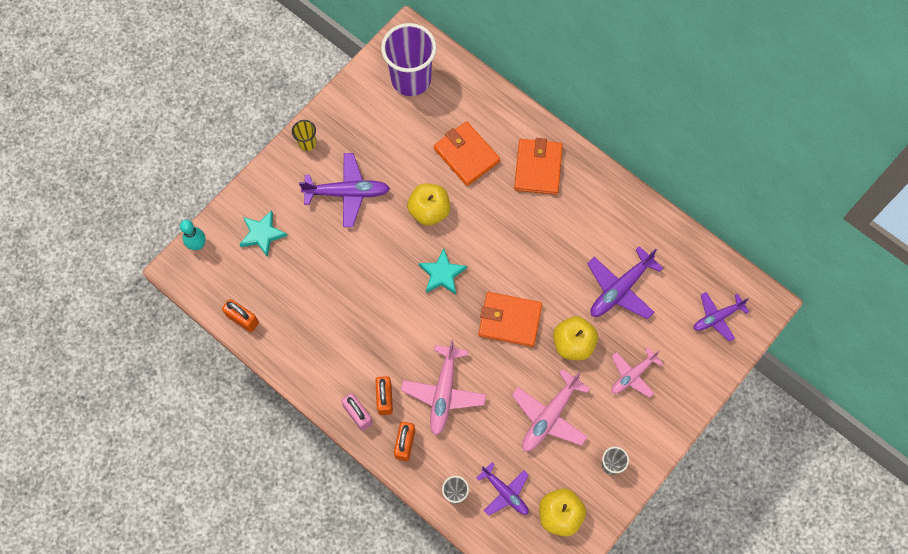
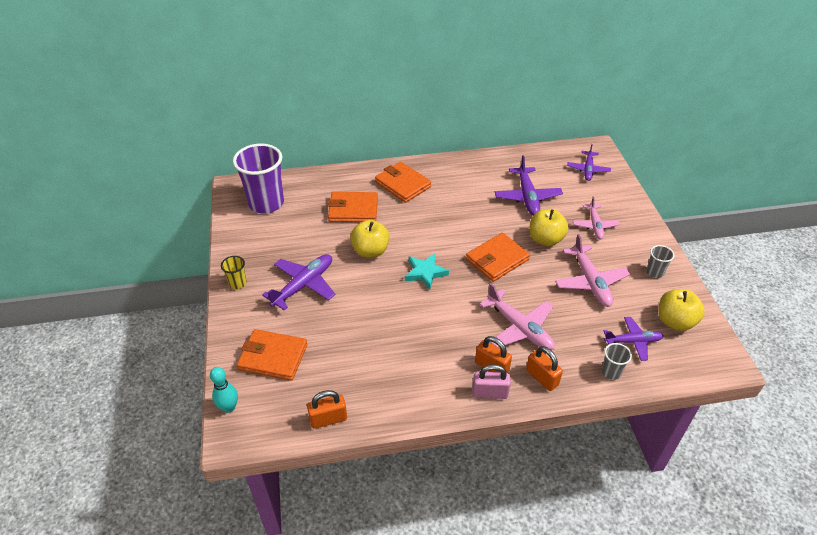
camera: 50 degrees left, 25 degrees down
turquoise star [239,210,287,257] -> orange wallet [237,329,308,381]

